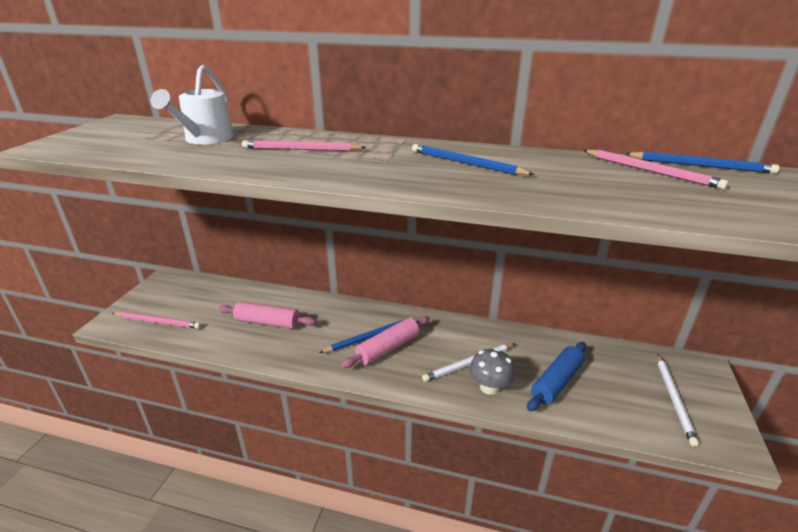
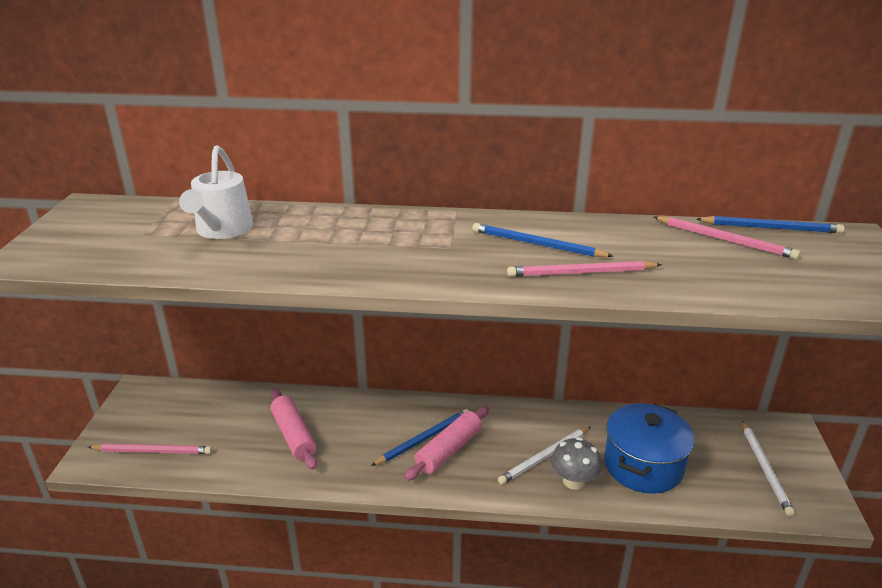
camera: 10 degrees left, 0 degrees up
pink rolling pin [218,302,316,329] -> pink rolling pin turned 60 degrees clockwise [271,389,317,470]
pink pencil [242,140,366,151] -> pink pencil moved to [507,261,662,277]
blue rolling pin [527,342,586,411] -> blue pot [604,404,695,494]

